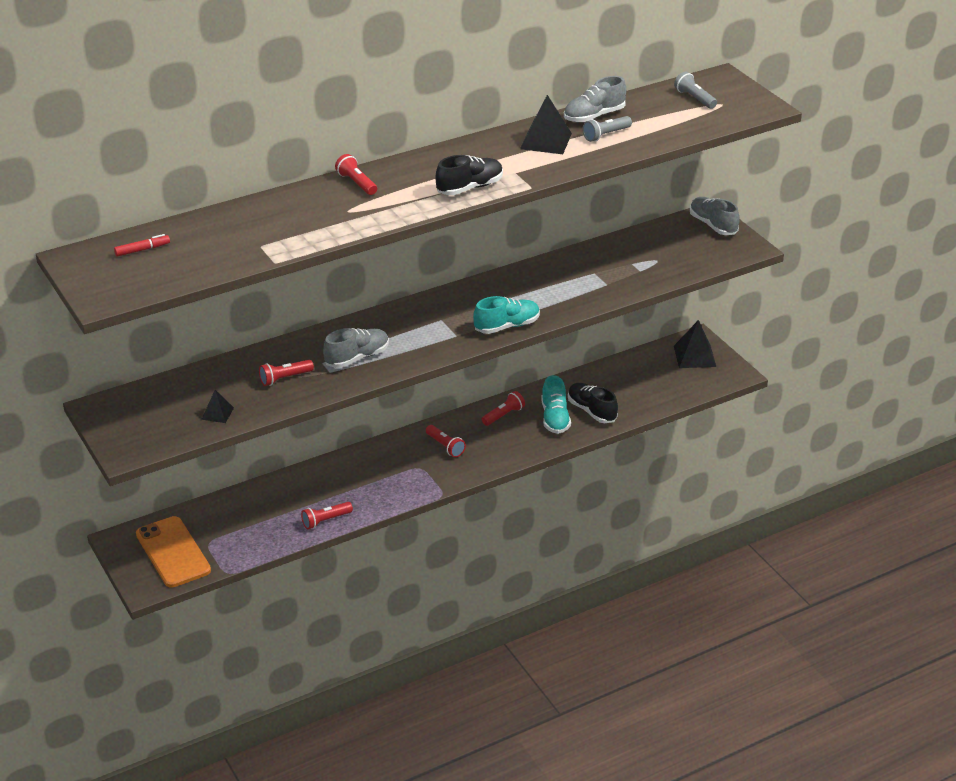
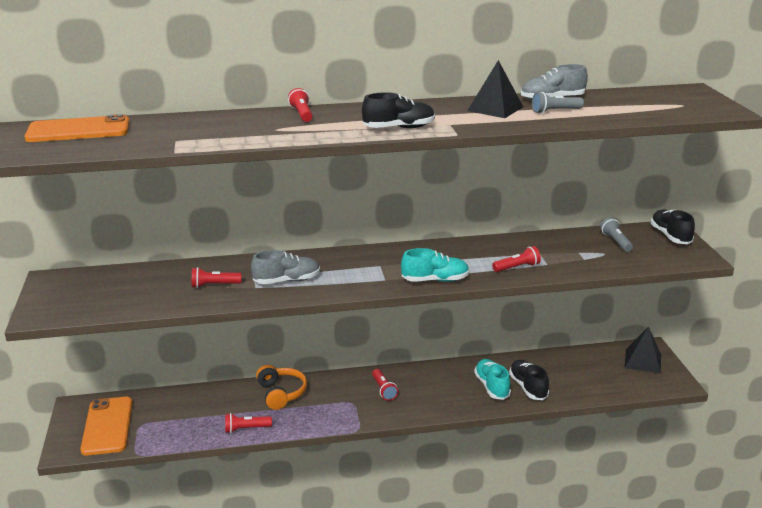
camera: 20 degrees right, 10 degrees down
red marker [114,234,170,257] -> orange phone [25,114,129,142]
black pyramid [201,390,234,423] -> none
red flashlight [482,391,525,426] -> red flashlight moved to [492,246,541,272]
turquoise shoe [541,375,571,434] -> turquoise shoe turned 150 degrees clockwise [474,359,511,400]
grey flashlight [674,72,717,109] -> grey flashlight moved to [600,217,633,252]
grey shoe [690,197,740,235] -> black shoe [650,209,695,244]
none -> orange headphones [256,365,307,410]

